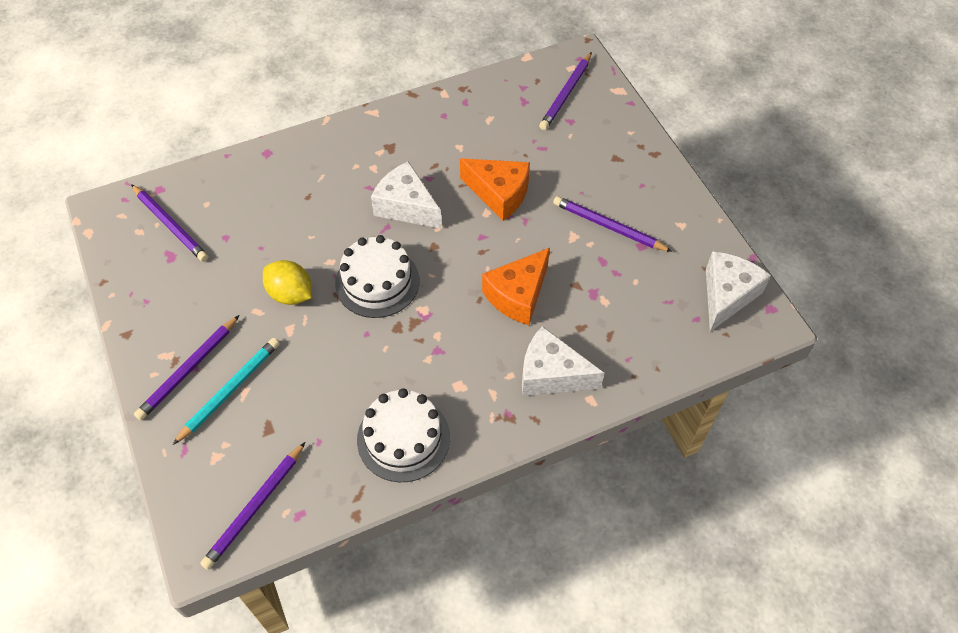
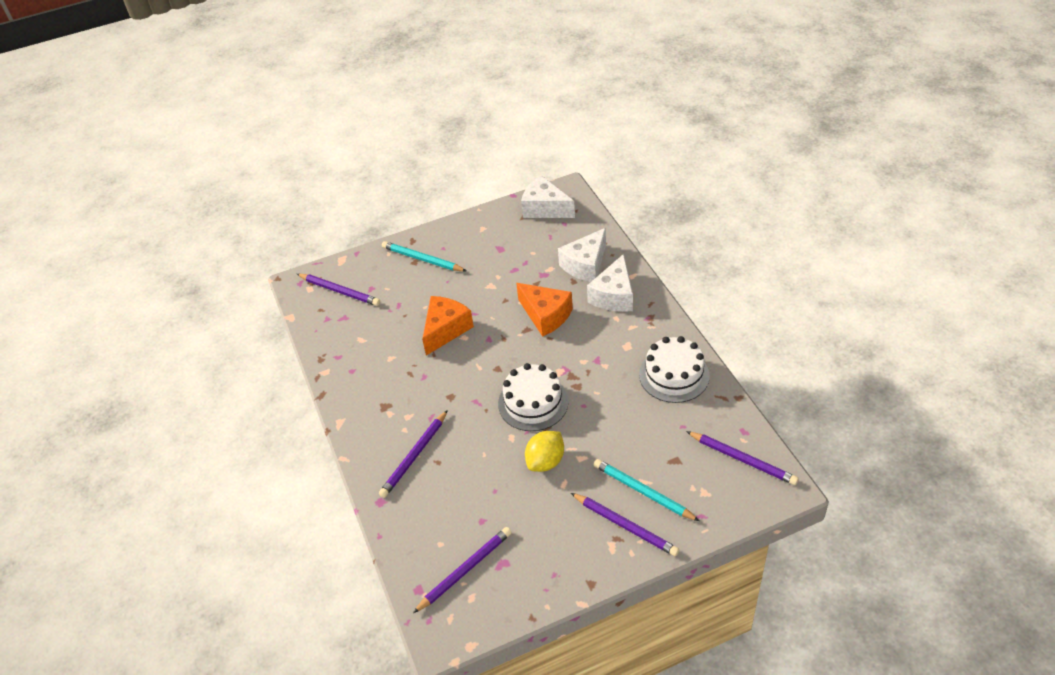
camera: 85 degrees left, 10 degrees down
white cheese [371,161,442,229] -> white cheese moved to [558,228,606,282]
purple pencil [553,196,673,252] -> purple pencil moved to [379,410,448,498]
none -> turquoise pencil [382,241,466,271]

